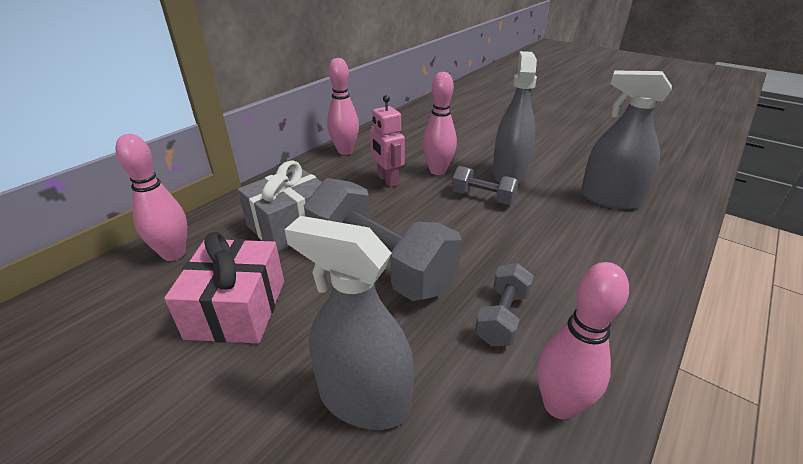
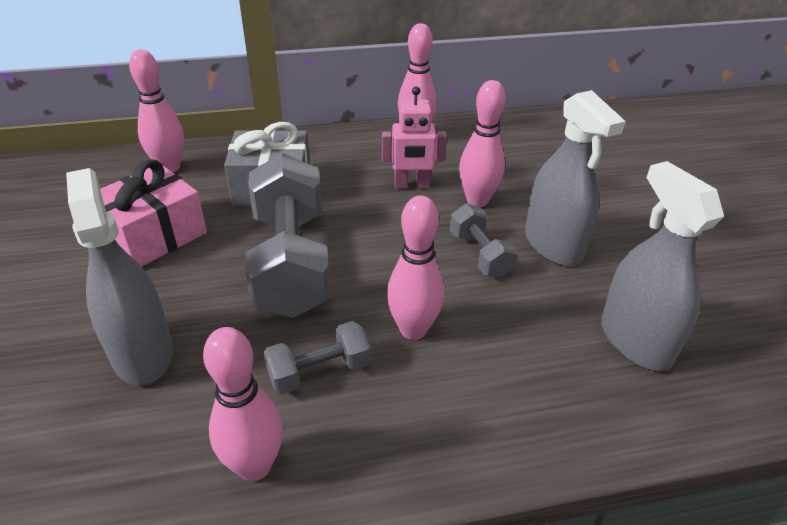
camera: 40 degrees right, 5 degrees up
pink robot [370,95,405,187] -> pink robot turned 105 degrees counterclockwise [382,86,447,189]
grey spray bottle [492,51,537,185] -> grey spray bottle turned 105 degrees clockwise [525,90,626,266]
none -> pink bowling pin [387,195,444,340]

